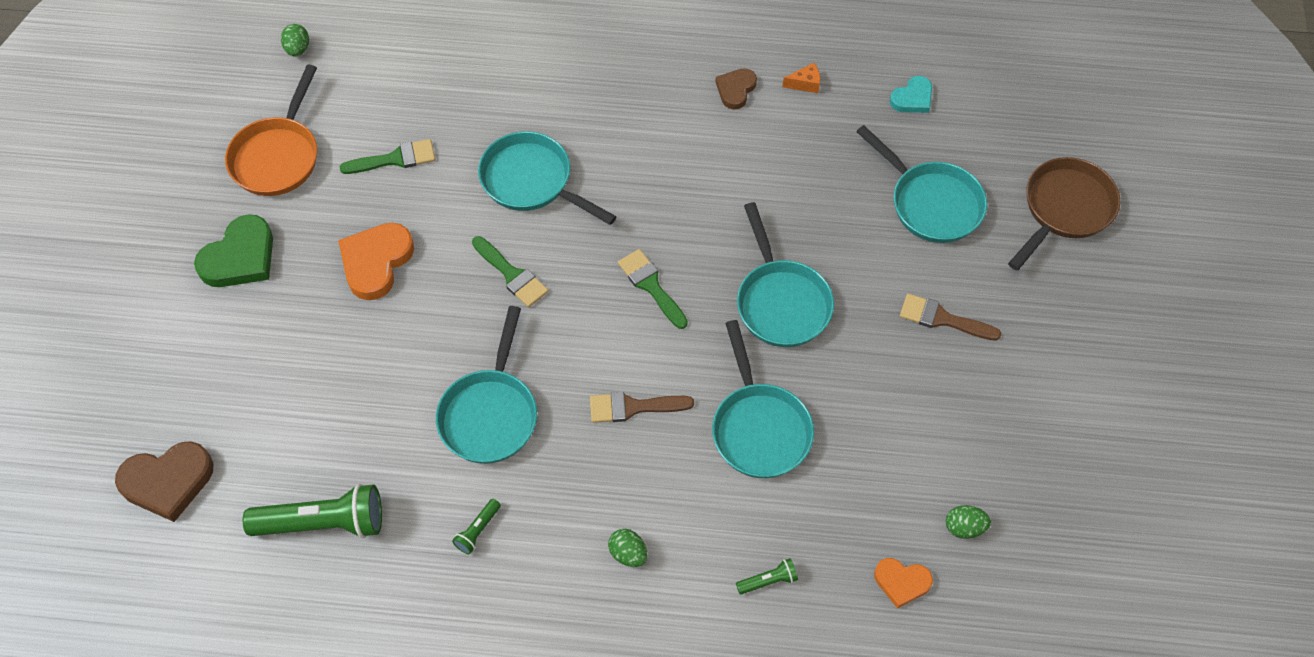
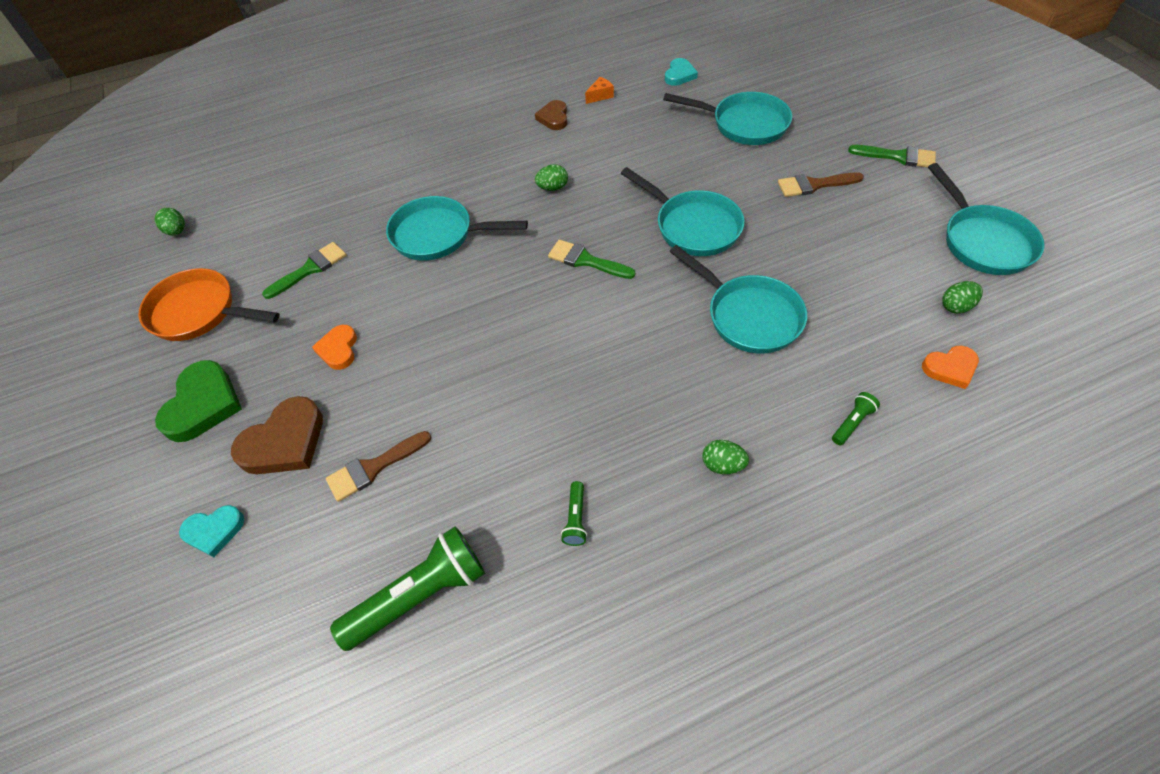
camera: 25 degrees left, 5 degrees down
brown heart [115,441,214,522] -> brown heart moved to [231,396,323,474]
orange pan [225,65,317,196] -> orange pan turned 120 degrees clockwise [139,268,280,341]
orange heart [338,223,414,300] -> orange heart [312,325,357,370], size x0.60
turquoise pan [436,306,537,464] -> turquoise pan moved to [928,163,1045,275]
green brush [472,236,548,307] -> green brush moved to [848,145,936,168]
brown brush [590,392,694,423] -> brown brush moved to [326,431,431,502]
brown pan [1008,157,1120,270] -> none
none -> turquoise heart [179,505,244,557]
none -> green egg [535,164,568,191]

